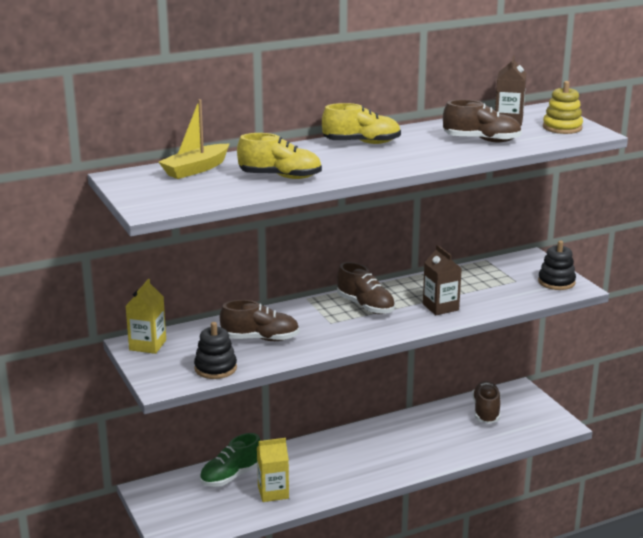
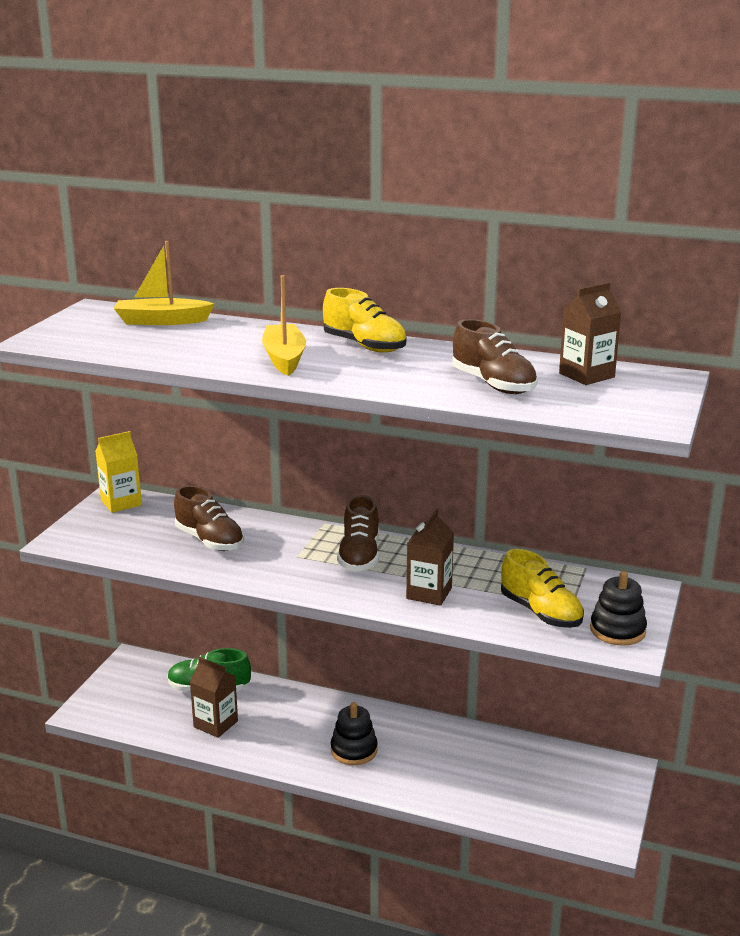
camera: 45 degrees right, 0 degrees up
black stacking toy [194,322,237,379] -> black stacking toy moved to [331,702,378,765]
yellow shoe [237,133,322,179] -> yellow shoe moved to [501,549,584,628]
yellow carton [257,438,289,502] -> brown carton [190,657,238,738]
brown shoe [472,381,500,424] -> none
yellow stacking toy [543,81,583,134] -> none
none -> yellow boat [262,275,306,376]

